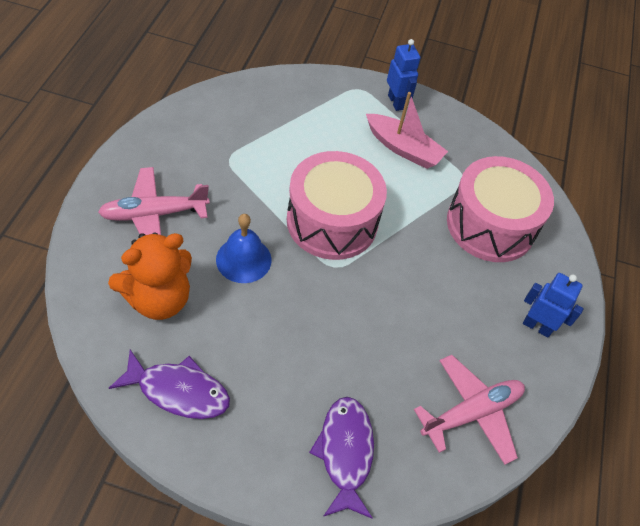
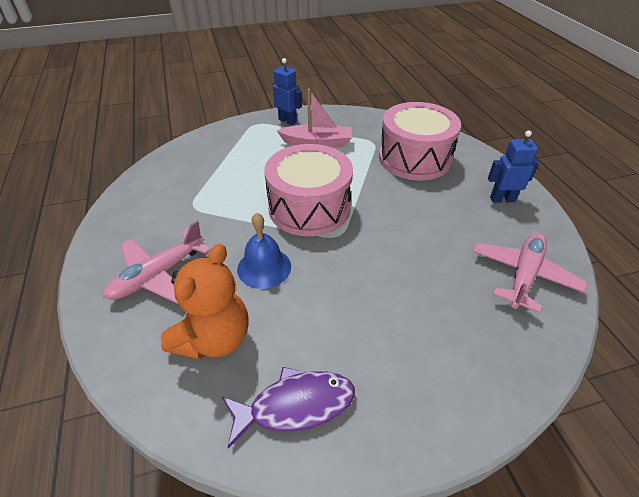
camera: 25 degrees left, 10 degrees down
purple fish [309,397,374,518] -> none

